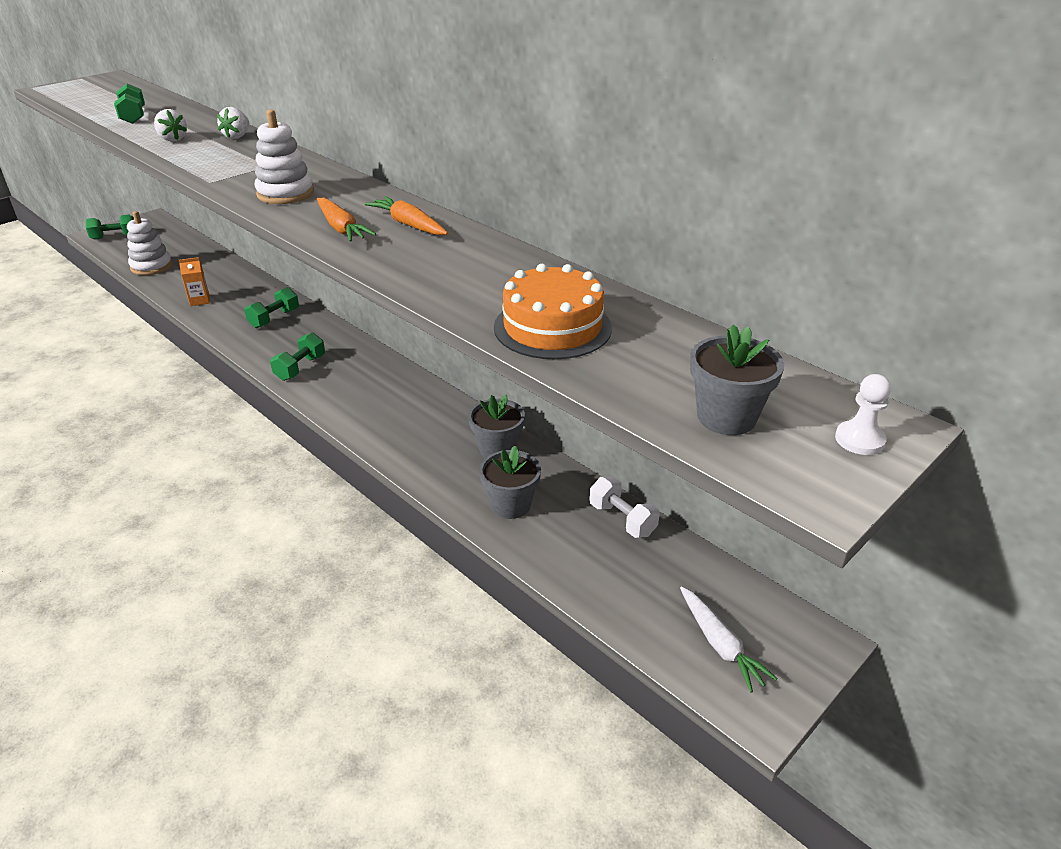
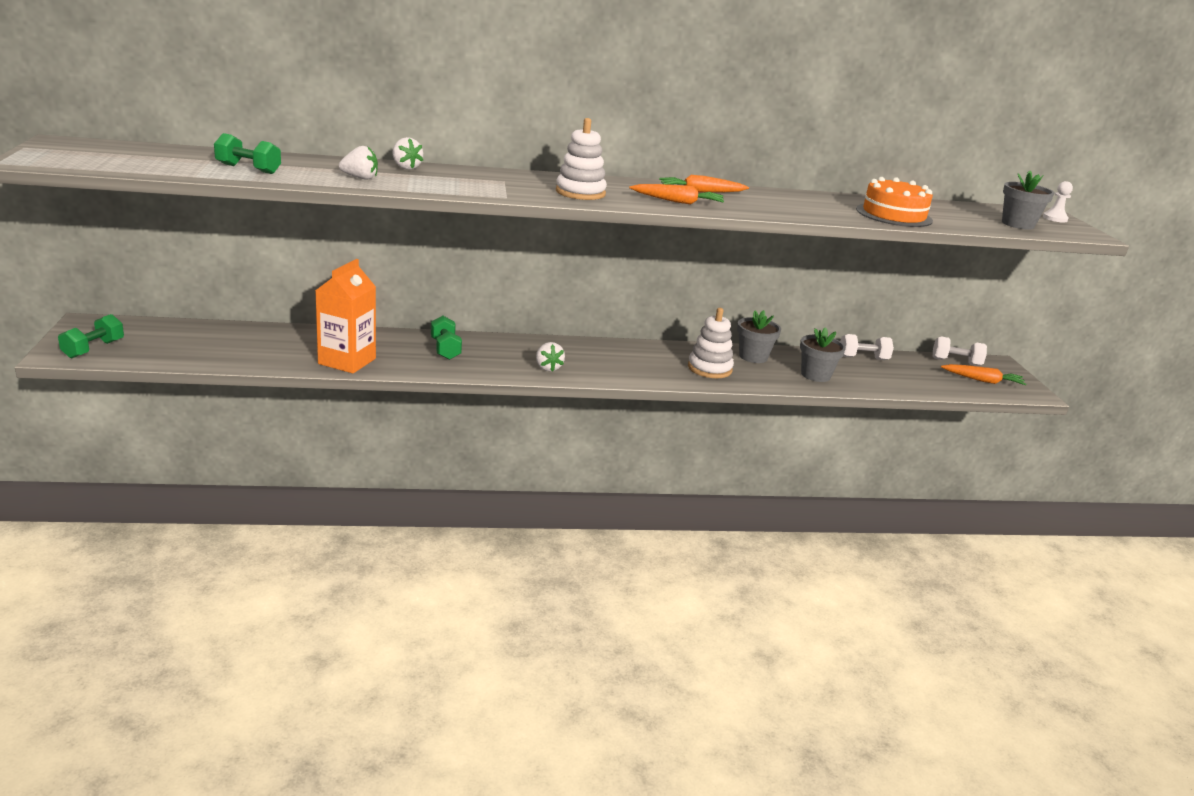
camera: 55 degrees left, 10 degrees down
white stacking toy [127,211,172,275] -> white stacking toy moved to [688,308,734,378]
orange carton [179,257,210,306] -> orange carton [315,259,376,374], size x1.95
green dumbbell [270,332,325,381] -> white strawberry [536,342,565,371]
white carrot [680,586,778,693] -> orange carrot [941,364,1026,385]
none -> white dumbbell [933,336,987,366]

